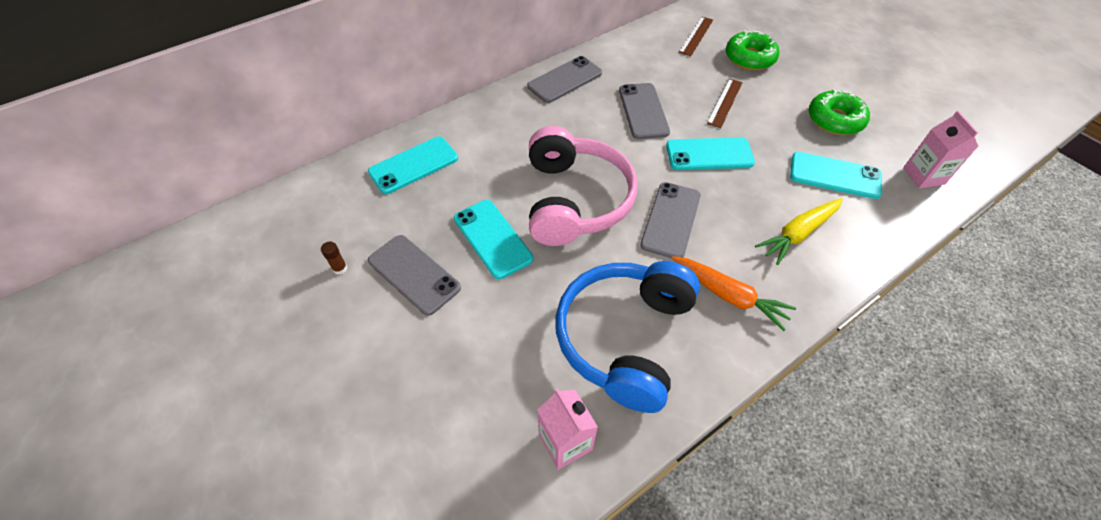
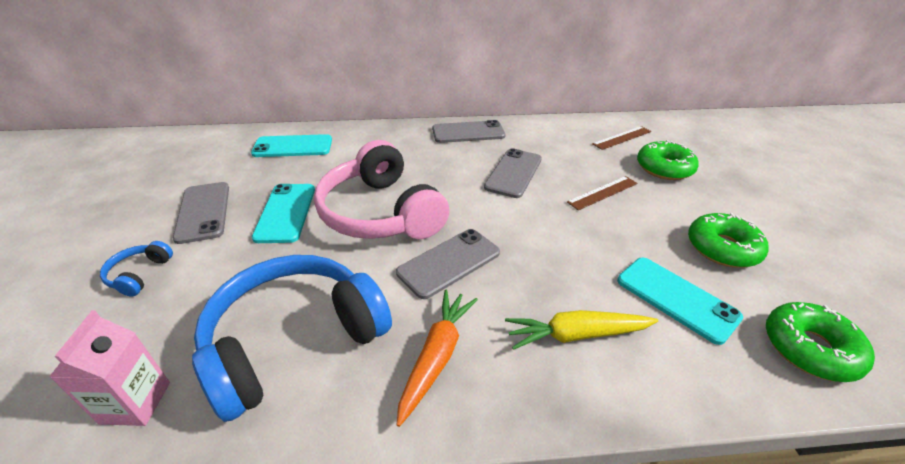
camera: 30 degrees right, 15 degrees down
brown glue stick [321,242,347,274] -> none
pink headphones [529,126,637,246] -> pink headphones turned 120 degrees clockwise [314,140,450,239]
turquoise phone [666,137,755,170] -> none
orange carrot [672,256,796,331] -> orange carrot turned 135 degrees counterclockwise [397,290,478,427]
pink carton [903,111,978,189] -> green donut [766,302,875,382]
none -> blue headphones [100,241,173,297]

